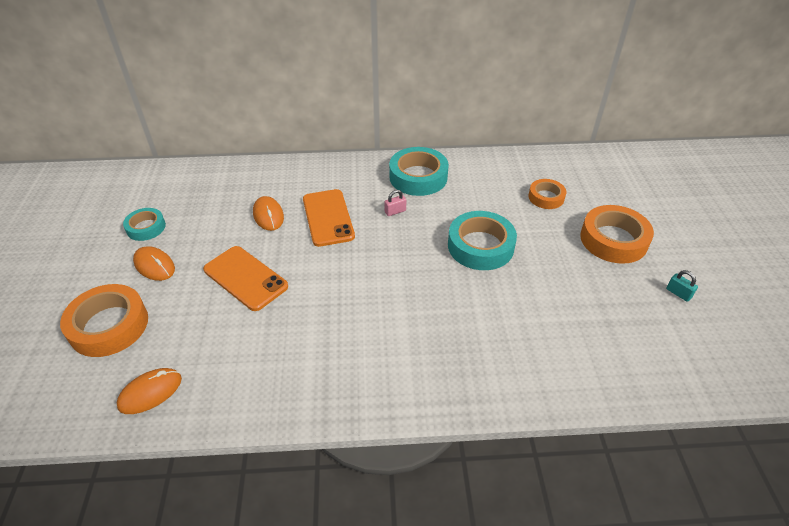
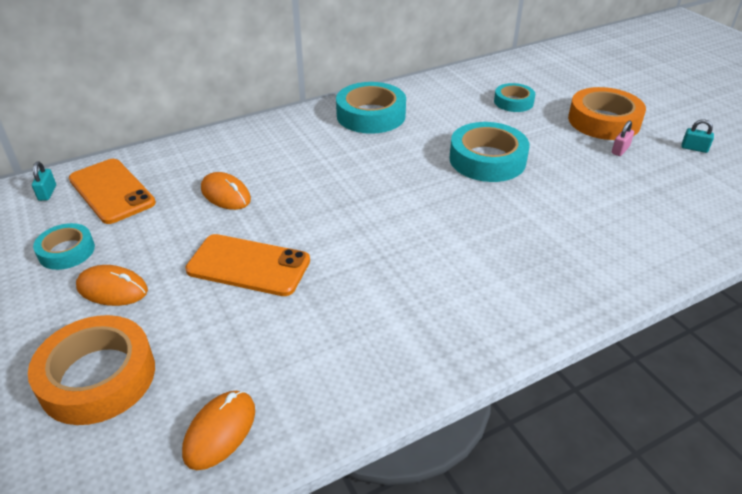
camera: 25 degrees left, 5 degrees down
orange phone [303,189,355,247] -> orange phone moved to [69,159,156,224]
pink padlock [384,190,406,216] -> pink padlock moved to [612,120,634,156]
orange tape [528,179,566,209] -> turquoise tape [494,83,535,112]
none -> turquoise padlock [32,162,56,201]

